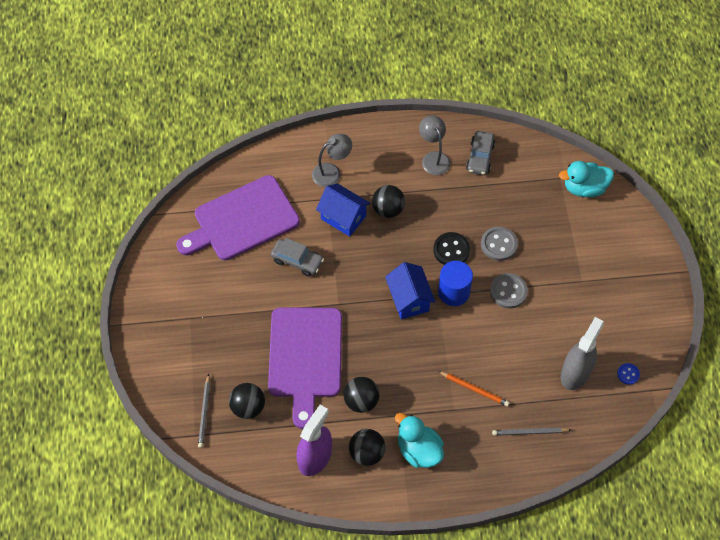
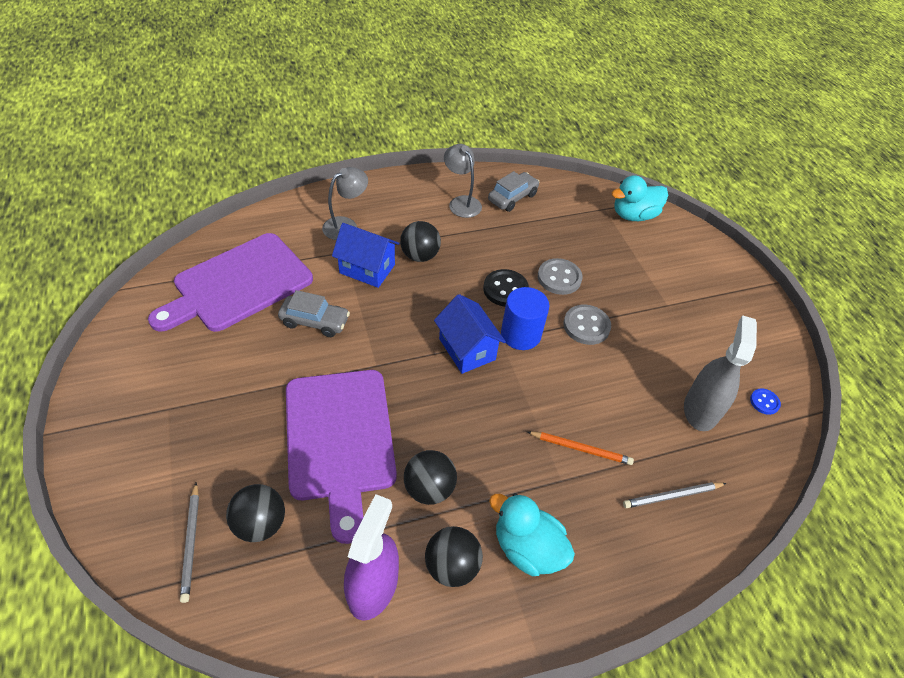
camera: 15 degrees left, 10 degrees down
grey car [466,131,495,175] -> grey car turned 135 degrees counterclockwise [488,171,540,212]

